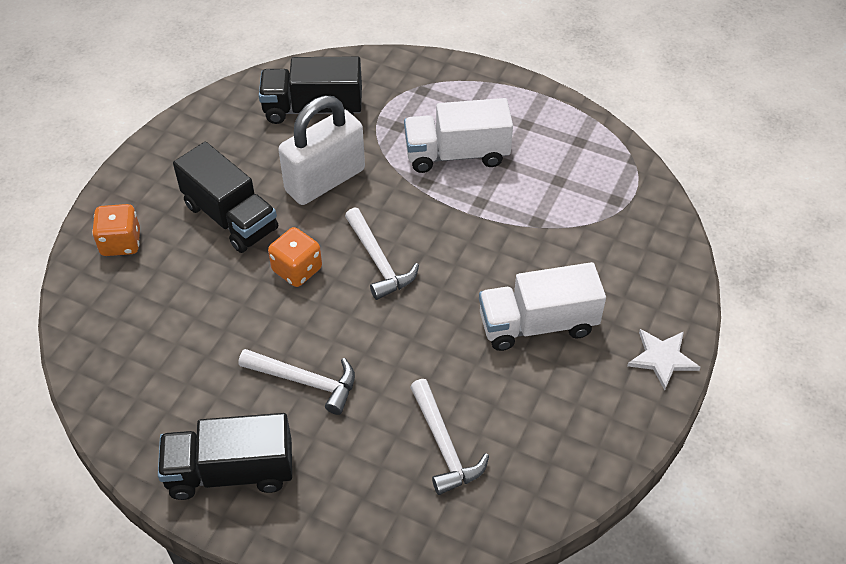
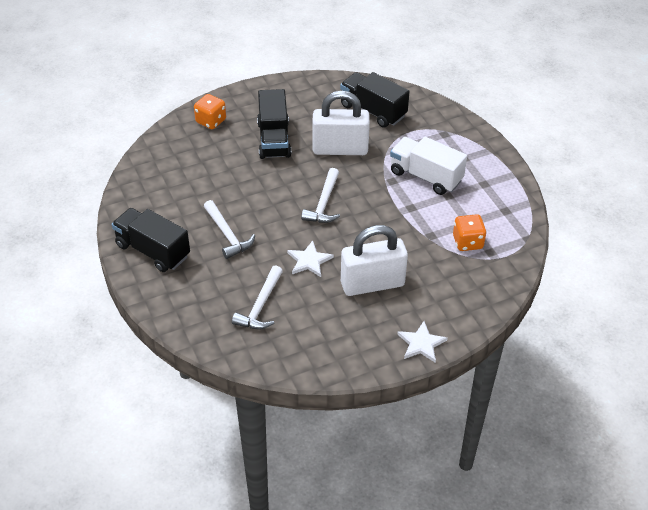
camera: 40 degrees right, 5 degrees down
orange dice [268,227,322,287] -> orange dice moved to [453,214,487,251]
white truck [479,262,606,351] -> white padlock [341,225,408,296]
none -> white star [287,241,334,277]

